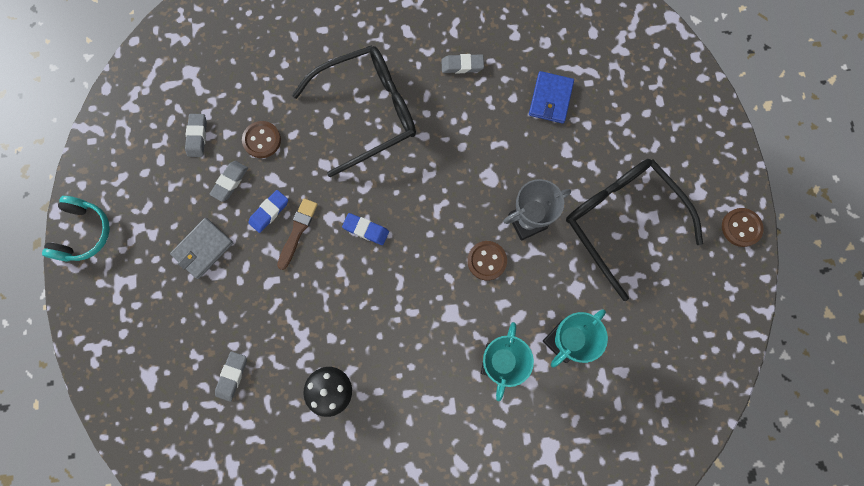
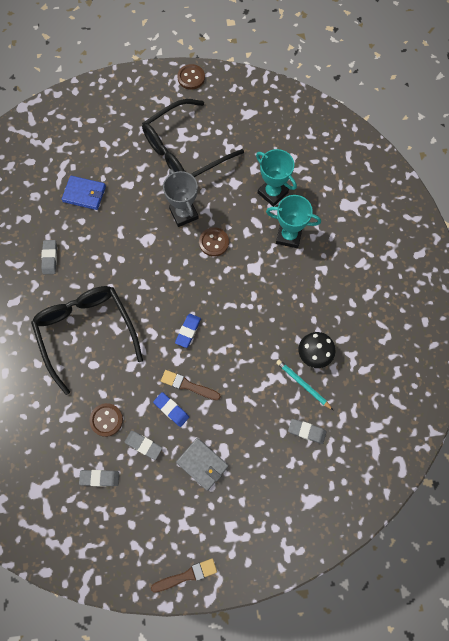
camera: 90 degrees left, 5 degrees down
turquoise headphones [42,196,110,262] -> brown brush [151,558,217,593]
none -> turquoise pencil [276,360,333,410]

